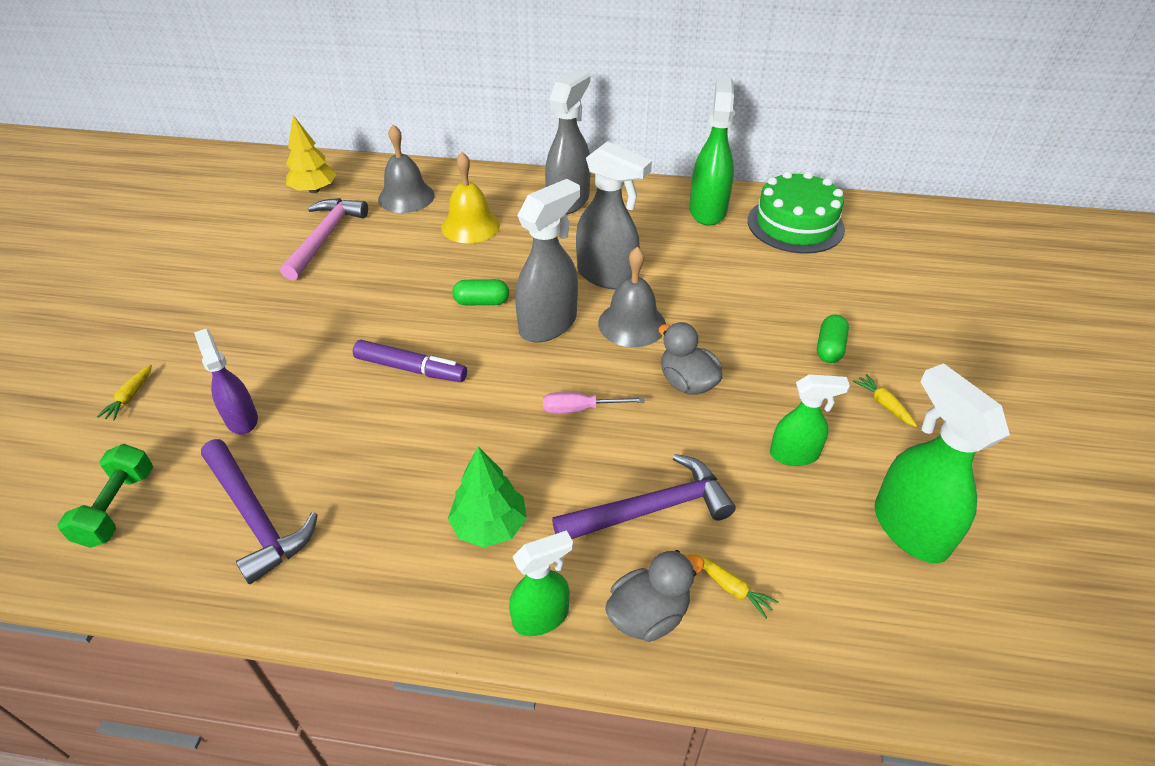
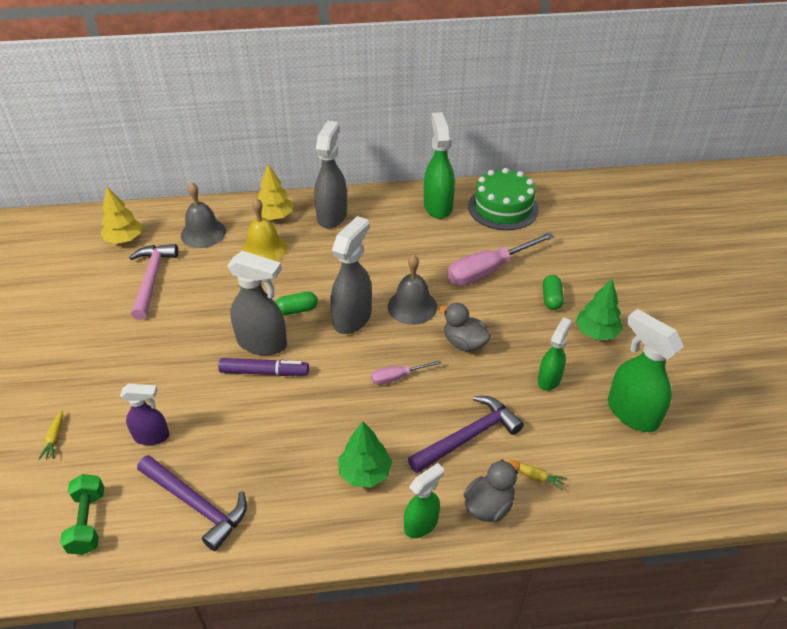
camera: 15 degrees left, 0 degrees up
purple spray bottle [194,329,258,434] -> purple spray bottle turned 135 degrees clockwise [120,384,170,445]
grey spray bottle [576,141,652,290] -> grey spray bottle moved to [227,251,287,356]
green spray bottle [770,374,850,466] -> green spray bottle turned 45 degrees counterclockwise [538,317,572,391]
yellow carrot [853,374,917,427] -> green tree [576,279,623,340]
none -> yellow tree [258,164,293,220]
none -> pink screwdriver [447,232,555,286]

